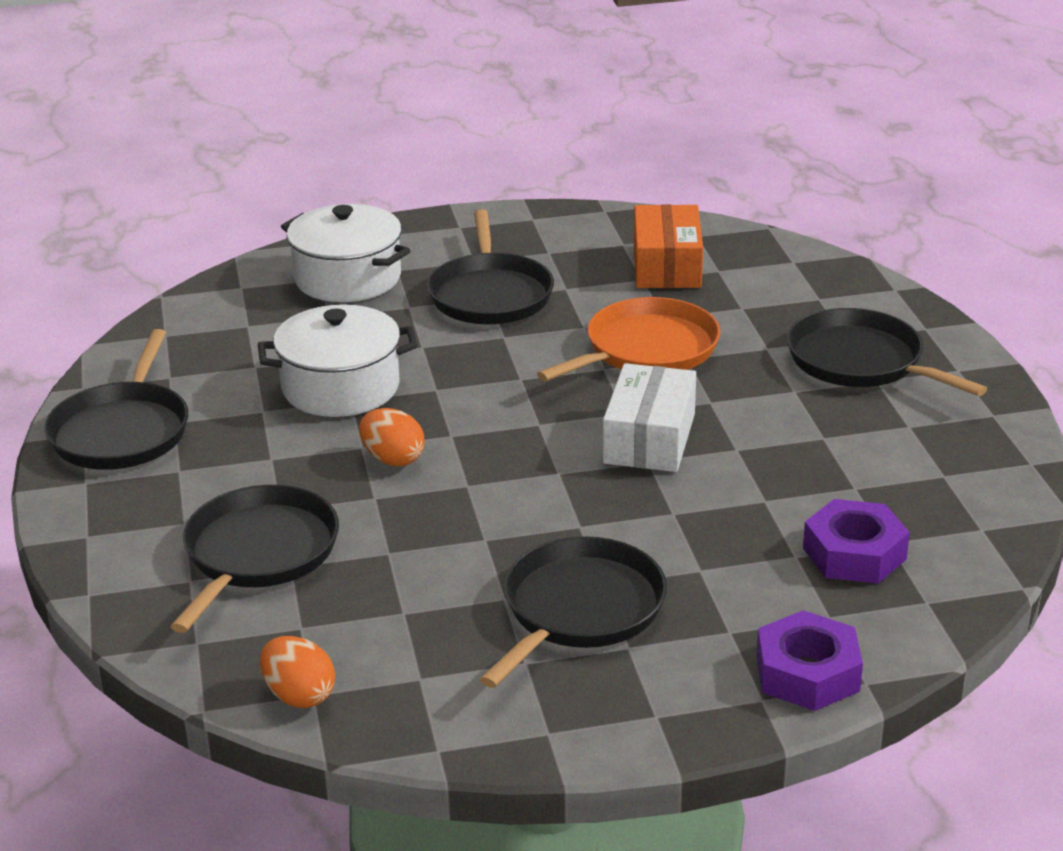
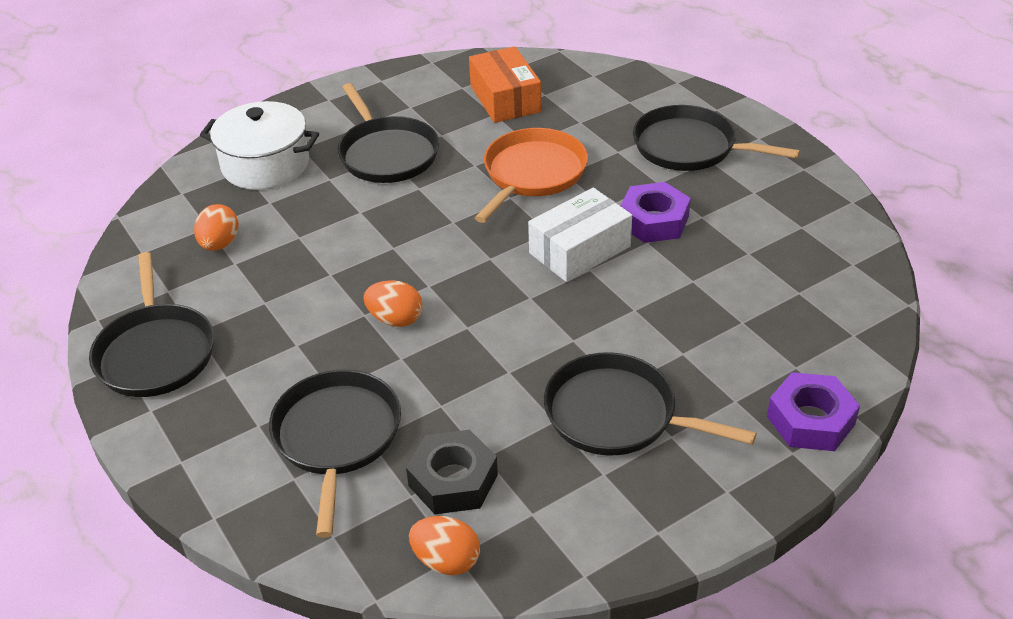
camera: 20 degrees left, 10 degrees up
white pot [258,304,418,417] -> none
black pan [480,536,667,688] -> black pan turned 75 degrees counterclockwise [544,352,757,456]
white box [603,363,696,472] -> white box turned 60 degrees clockwise [528,188,632,282]
purple nut [803,499,910,583] -> purple nut moved to [621,182,691,243]
none -> orange egg [194,204,239,251]
none -> black nut [406,430,498,514]

